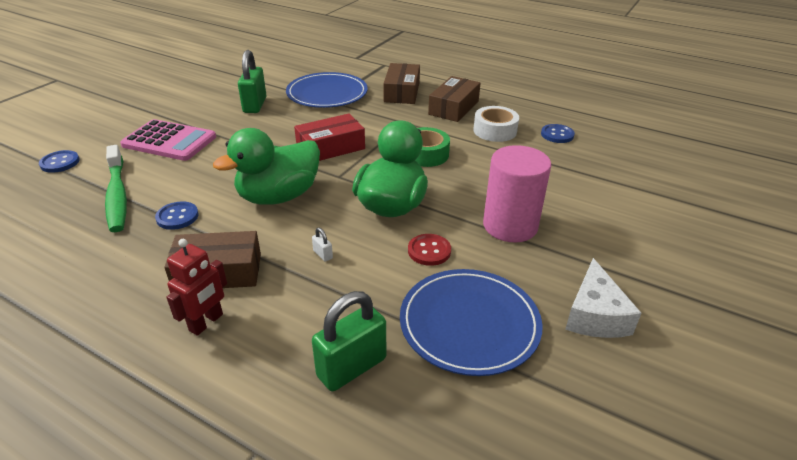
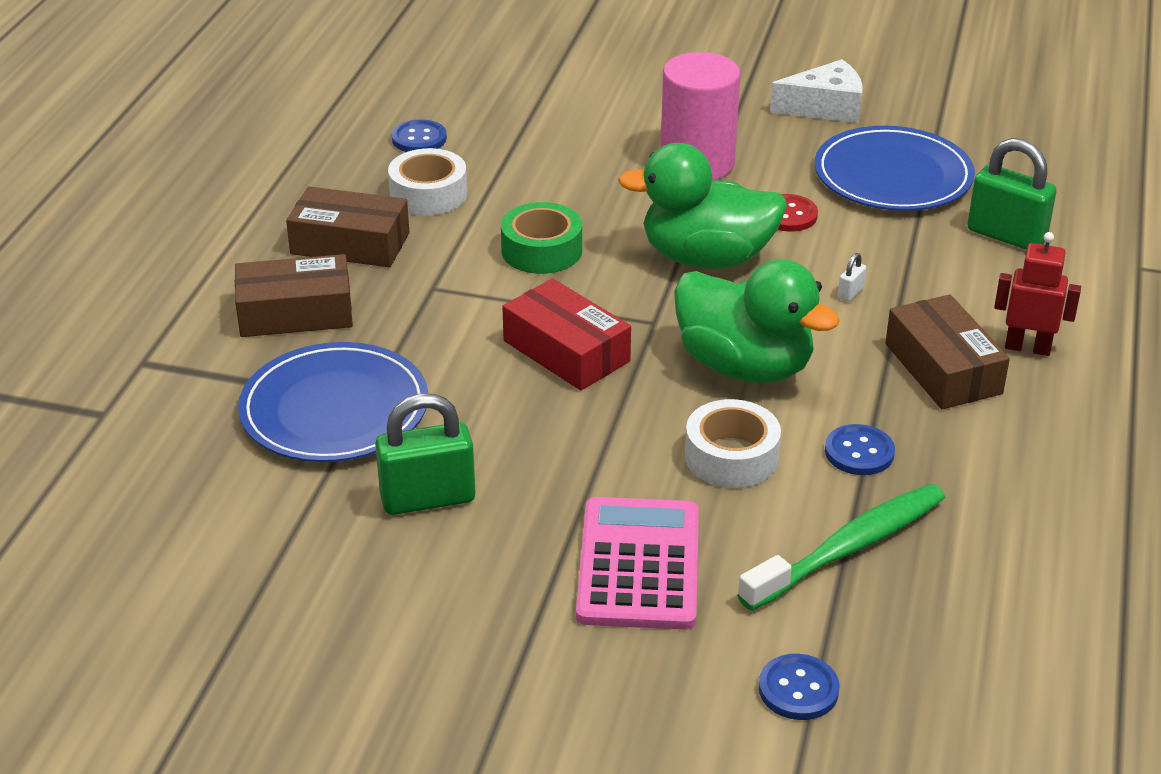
camera: 105 degrees left, 0 degrees up
none -> white tape [685,399,781,488]

